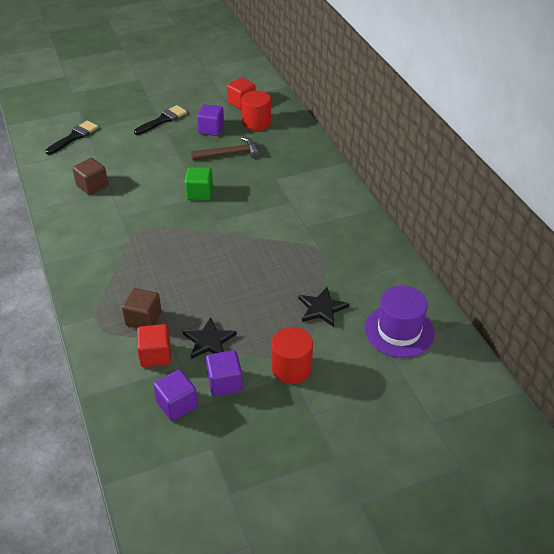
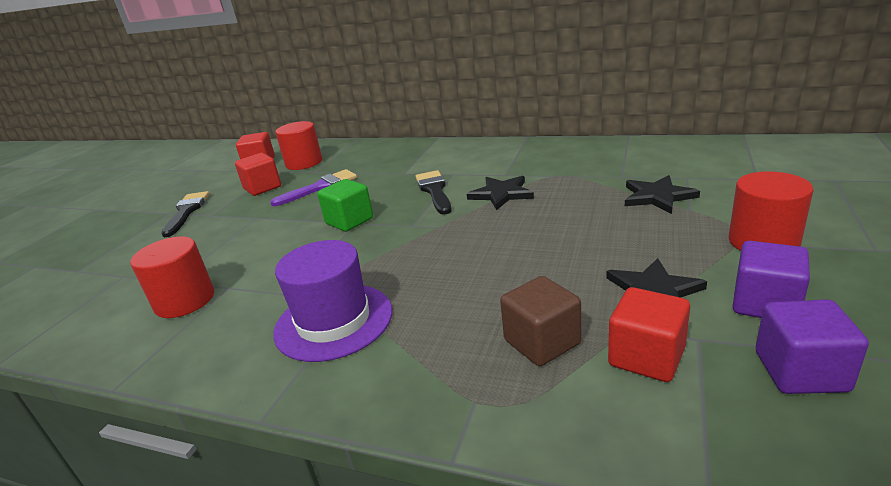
camera: 45 degrees left, 15 degrees down
black brush [45,121,99,155] -> black brush moved to [415,170,451,215]
brown cube [72,158,108,195] -> red cylinder [130,236,214,318]
brown hammer [191,137,260,160] -> purple brush [270,169,357,206]
purple cube [197,104,224,136] -> red cube [235,153,281,196]
purple hat [364,286,435,358] -> purple hat moved to [273,240,392,362]
none -> black star [467,176,534,210]

